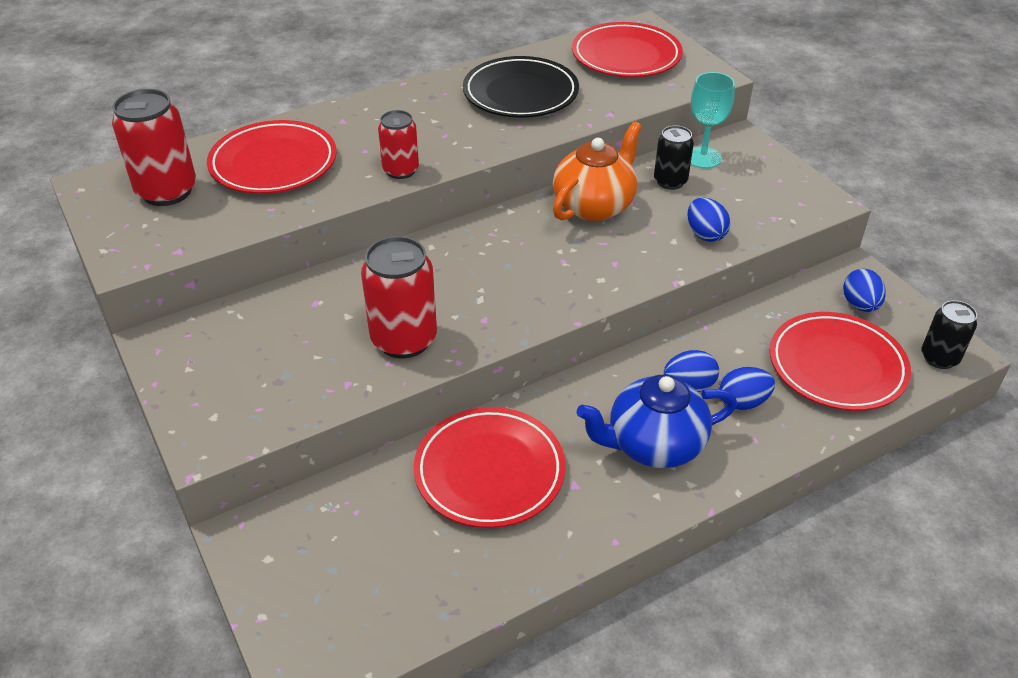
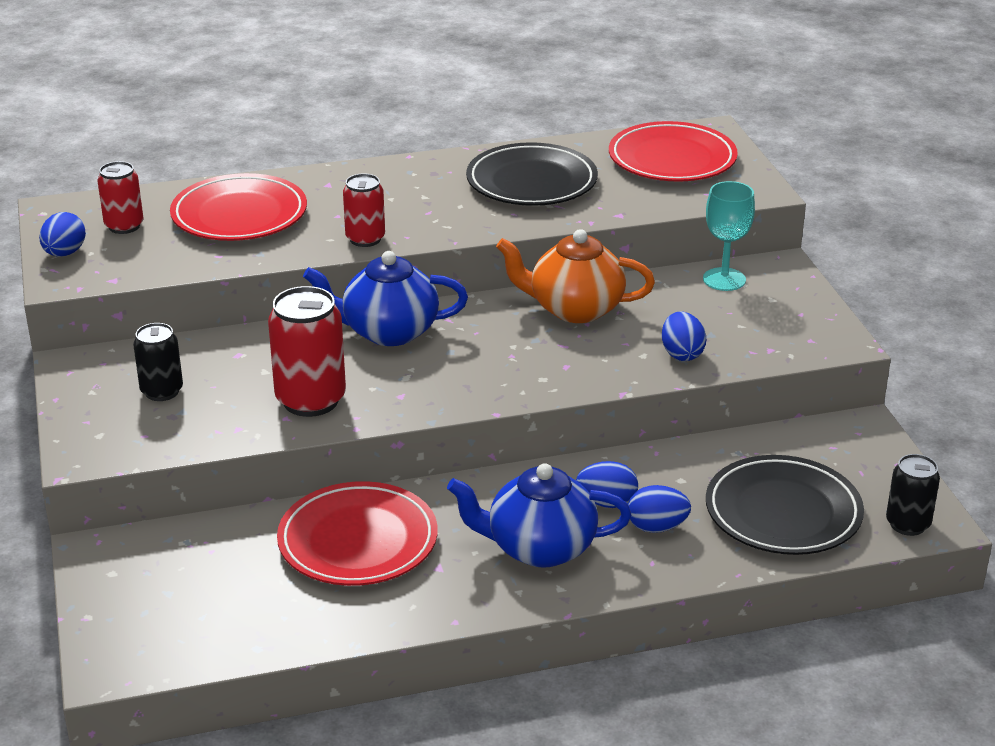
camera: 15 degrees right, 10 degrees down
red can [112,89,196,206] -> red can [98,161,143,234], size x0.61
orange teapot [553,121,642,221] -> orange teapot turned 135 degrees counterclockwise [496,229,655,323]
black can [654,125,694,190] -> black can moved to [133,323,183,401]
red plate [770,312,911,411] -> black plate [706,455,864,555]
blue egg [843,269,886,312] -> blue egg moved to [39,212,86,257]
none -> blue teapot [303,251,468,346]

